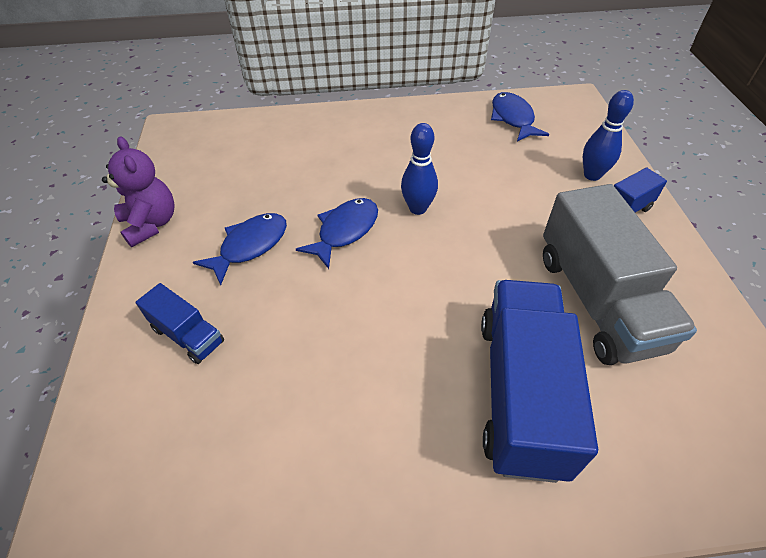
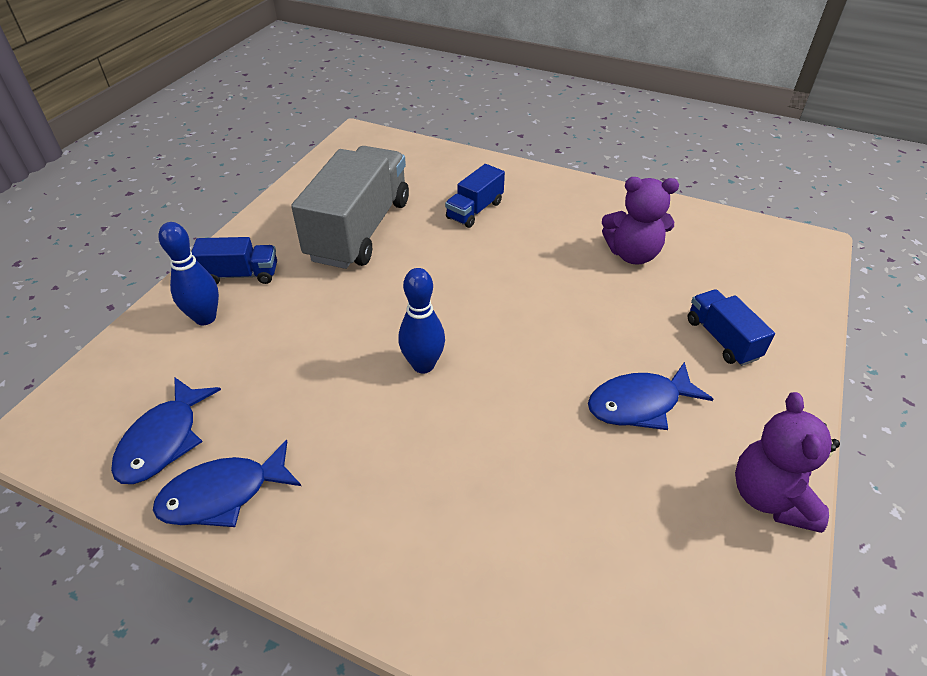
camera: 150 degrees left, 5 degrees down
blue fish [296,198,378,269] -> blue fish moved to [153,440,301,527]
blue truck [481,280,598,483] -> blue truck [445,164,505,228], size x0.49
none -> purple teddy bear [602,177,679,265]

